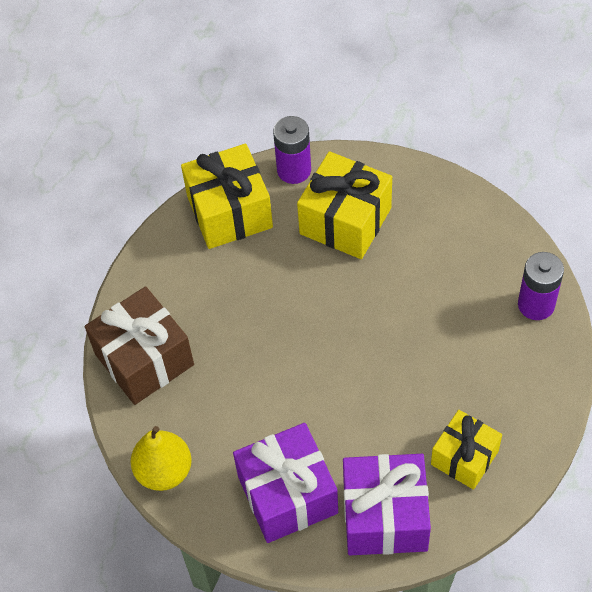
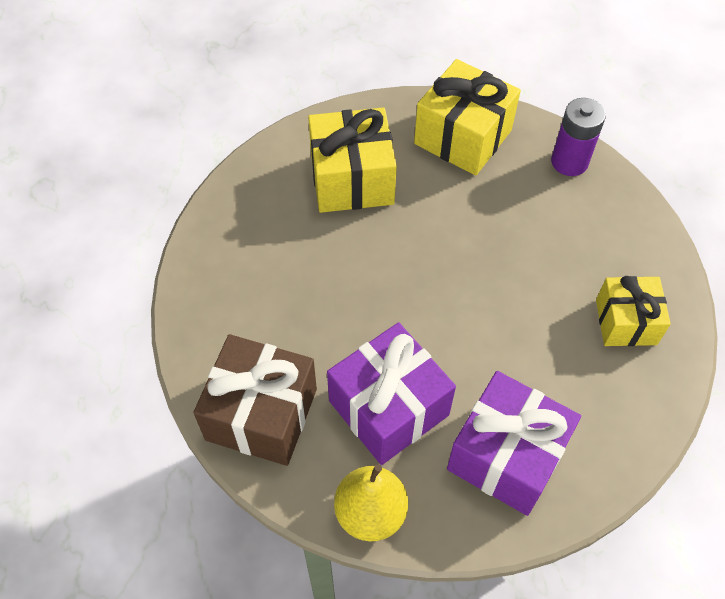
camera: 40 degrees left, 0 degrees up
yellow gift [181,144,273,249] -> yellow gift moved to [414,59,521,176]
purple battery [273,116,311,184] -> none
purple gift [343,454,431,555] -> purple gift moved to [327,322,456,465]

